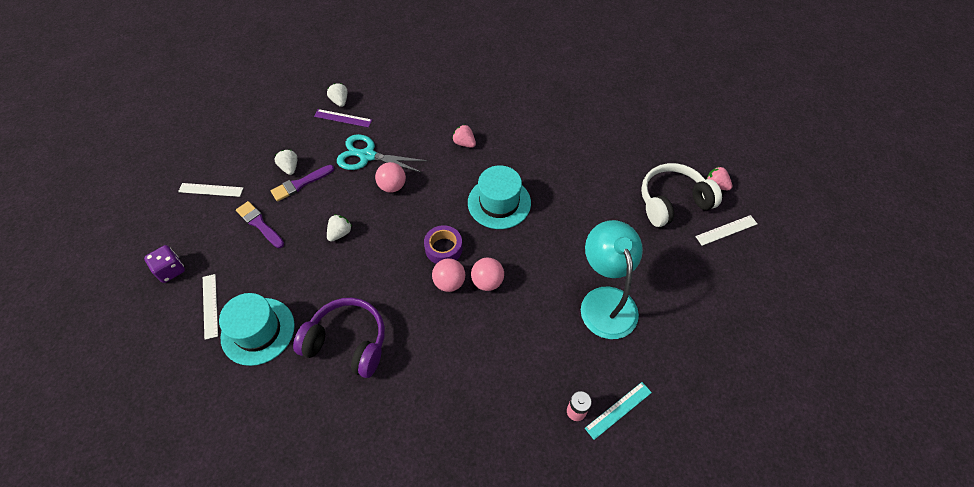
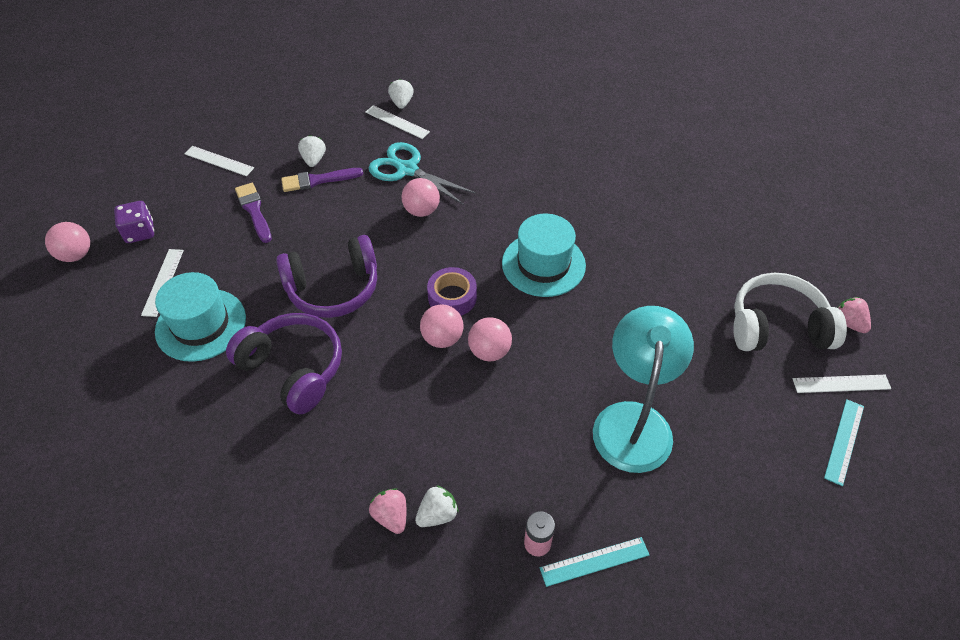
camera: 20 degrees right, 5 degrees down
purple ruler [314,109,372,128] -> white ruler [365,105,430,139]
white strawberry [327,214,352,242] -> white strawberry moved to [415,485,458,527]
pink strawberry [452,124,476,148] -> pink strawberry moved to [369,488,406,534]
none -> pink ball [45,222,90,262]
none -> purple headphones [276,235,377,318]
none -> turquoise ruler [824,399,864,486]

